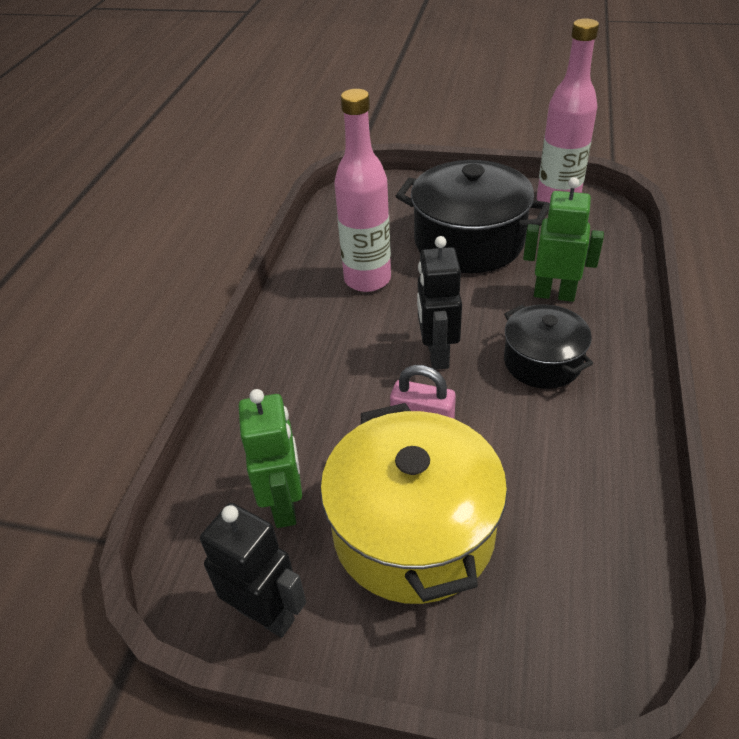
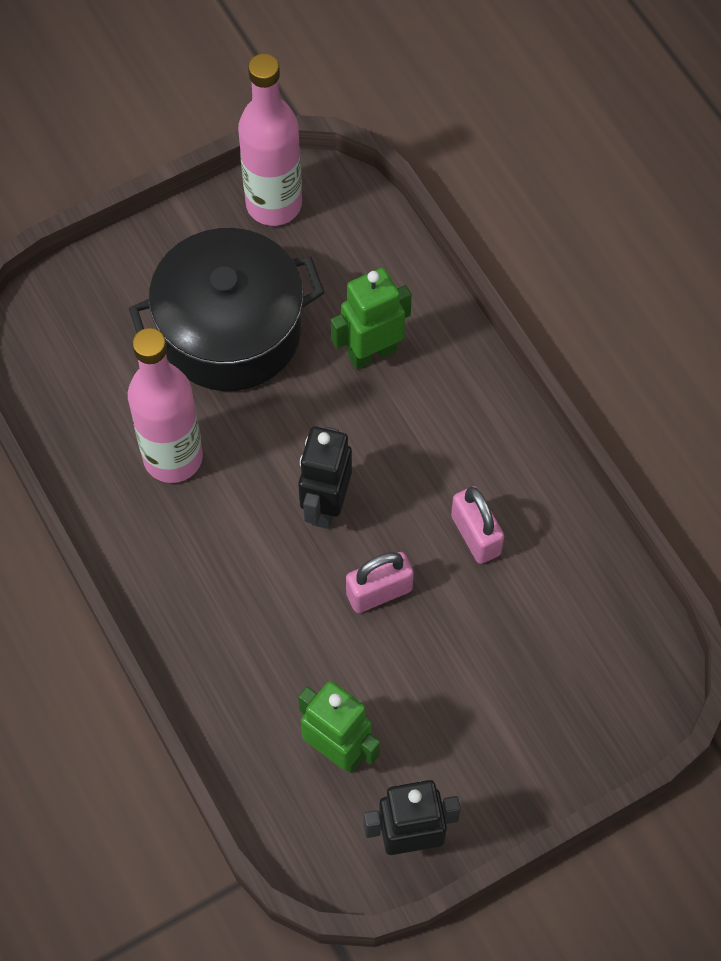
camera: 45 degrees left, 20 degrees up
yellow pot [320,403,508,604] -> none
black robot [417,236,462,370] -> black robot turned 60 degrees clockwise [298,427,352,529]
black pot [504,304,593,389] -> none
none -> pink padlock [451,486,504,564]

